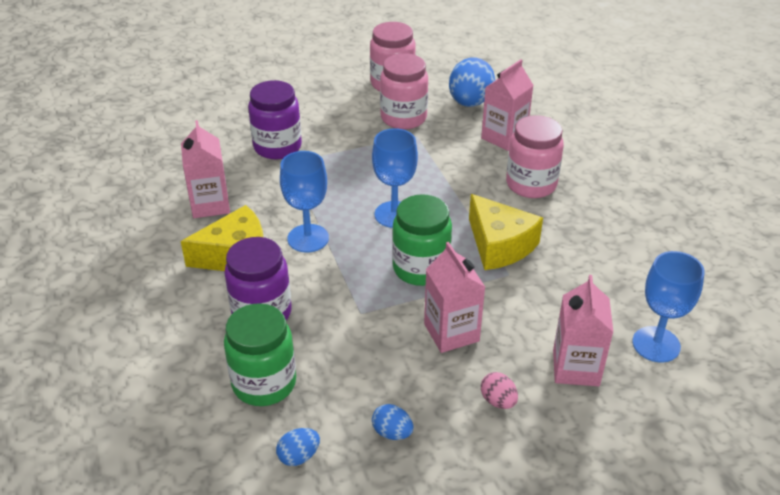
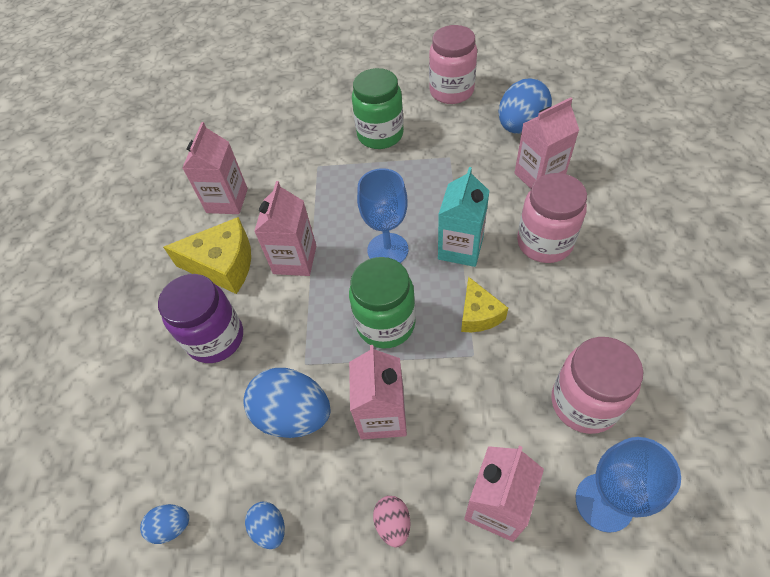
camera: 25 degrees right, 15 degrees up
green jar [224,303,296,406] -> green jar moved to [352,68,404,149]
purple jar [248,80,302,159] -> none
blue goblet [280,151,329,253] -> pink carton [254,181,316,276]
pink jar [380,53,428,130] -> pink jar moved to [551,337,644,434]
yellow cheese [469,194,543,270] -> yellow cheese [461,277,508,332], size x0.61
none -> blue egg [243,368,330,438]
none -> turquoise carton [438,167,489,267]

